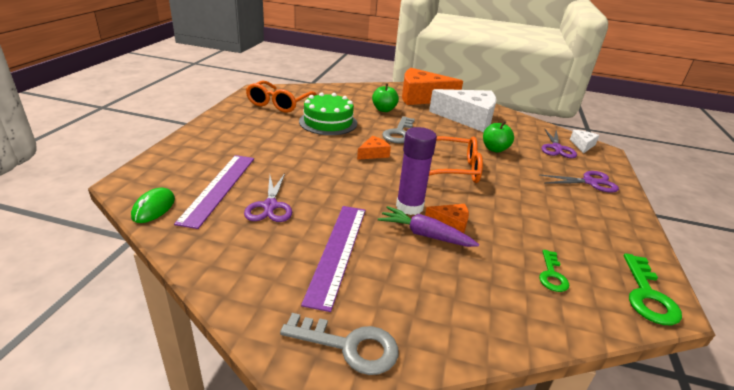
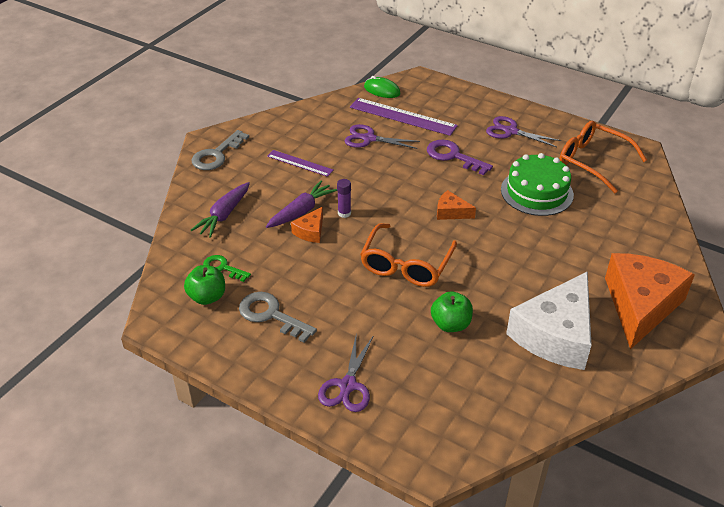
camera: 110 degrees right, 10 degrees up
purple ruler [301,206,366,312] -> purple ruler [267,150,333,177], size x0.60
orange cheese [357,136,391,160] -> orange cheese turned 135 degrees clockwise [437,190,476,220]
green apple [372,83,399,112] -> green apple moved to [184,265,225,305]
grey key [382,116,415,143] -> grey key moved to [239,292,317,343]
purple glue stick [396,127,437,215] -> purple glue stick [337,179,351,218], size x0.51
purple scissors [541,128,577,158] -> purple scissors moved to [486,116,561,147]
white cheese [570,130,599,153] -> none
green key [624,253,682,325] -> none
none -> purple carrot [191,182,250,238]
none -> purple key [427,140,493,175]

